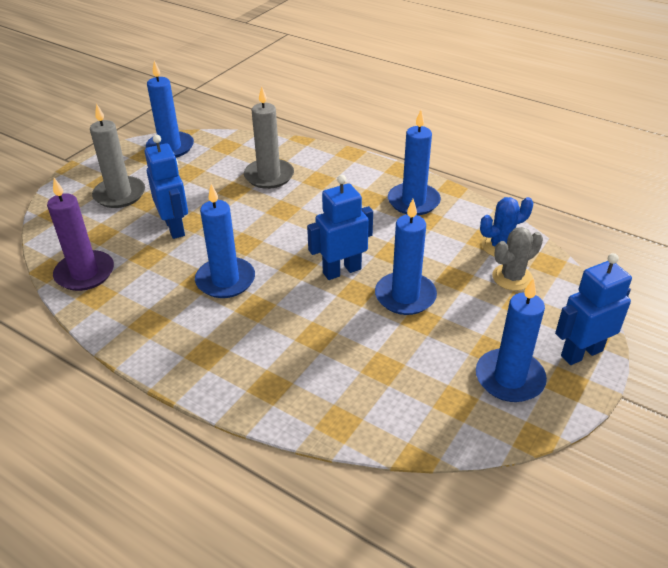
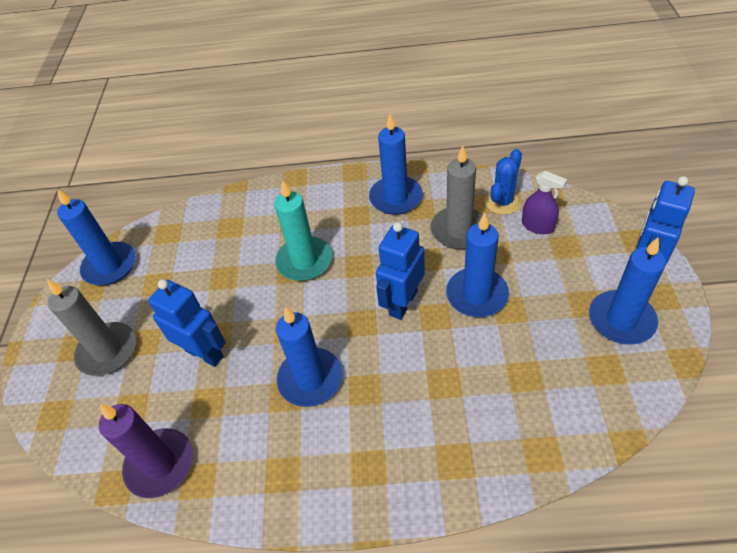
camera: 30 degrees left, 10 degrees up
grey candle [244,86,294,189] -> grey candle moved to [431,145,483,249]
grey cactus [492,227,543,291] -> purple spray bottle [522,171,567,234]
none -> turquoise candle [274,180,332,281]

